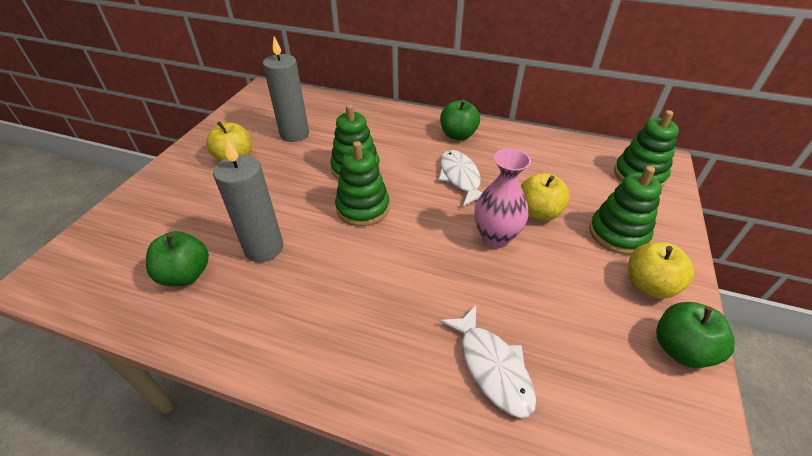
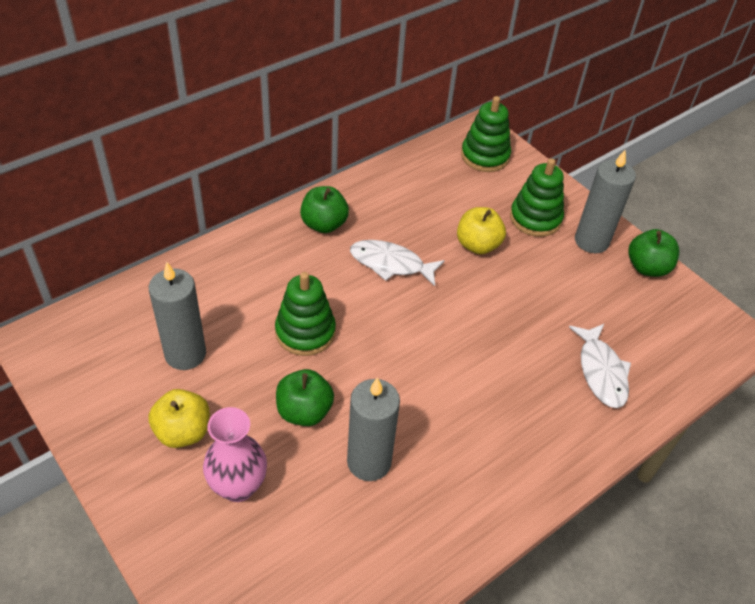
camera: 60 degrees left, 5 degrees up
green apple [146,231,209,286] -> green apple moved to [276,369,334,426]
green stacking toy [335,141,390,226] -> none
white fish [440,305,536,418] -> white fish turned 75 degrees clockwise [569,323,631,408]
pink vase [475,148,531,248] -> pink vase moved to [203,407,267,502]
yellow apple [628,242,694,299] -> grey candle [575,150,636,253]

